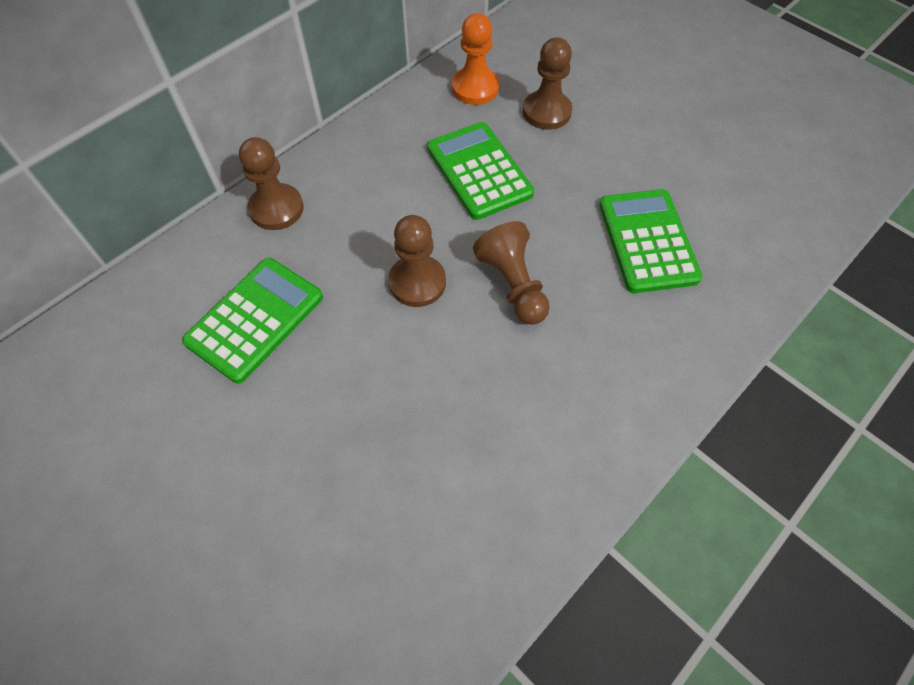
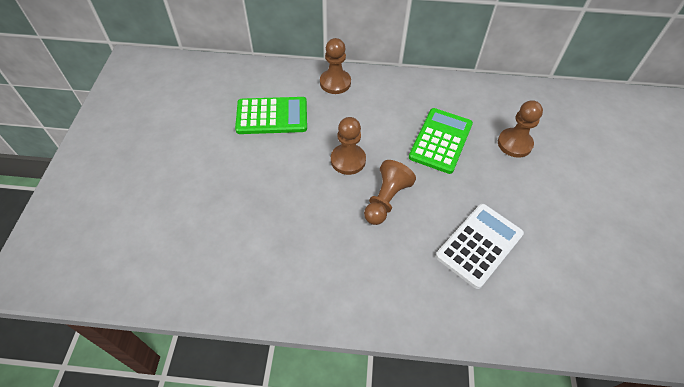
camera: 50 degrees right, 5 degrees down
orange pawn [452,13,499,105] -> none
green calculator [599,189,703,293] -> white calculator [436,204,524,289]

